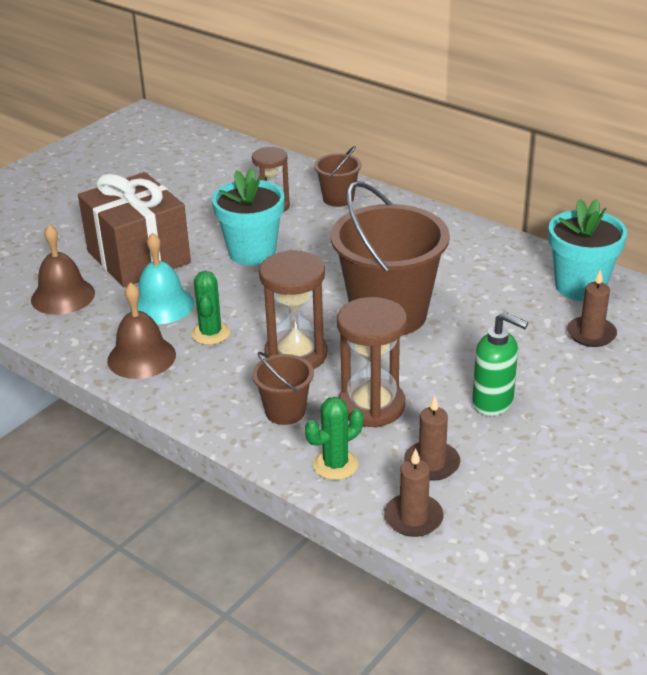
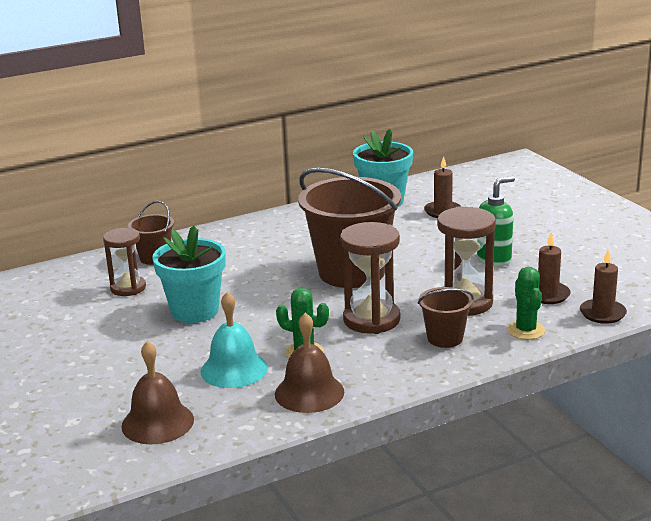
camera: 65 degrees left, 10 degrees down
brown gift [78,172,191,287] -> none

